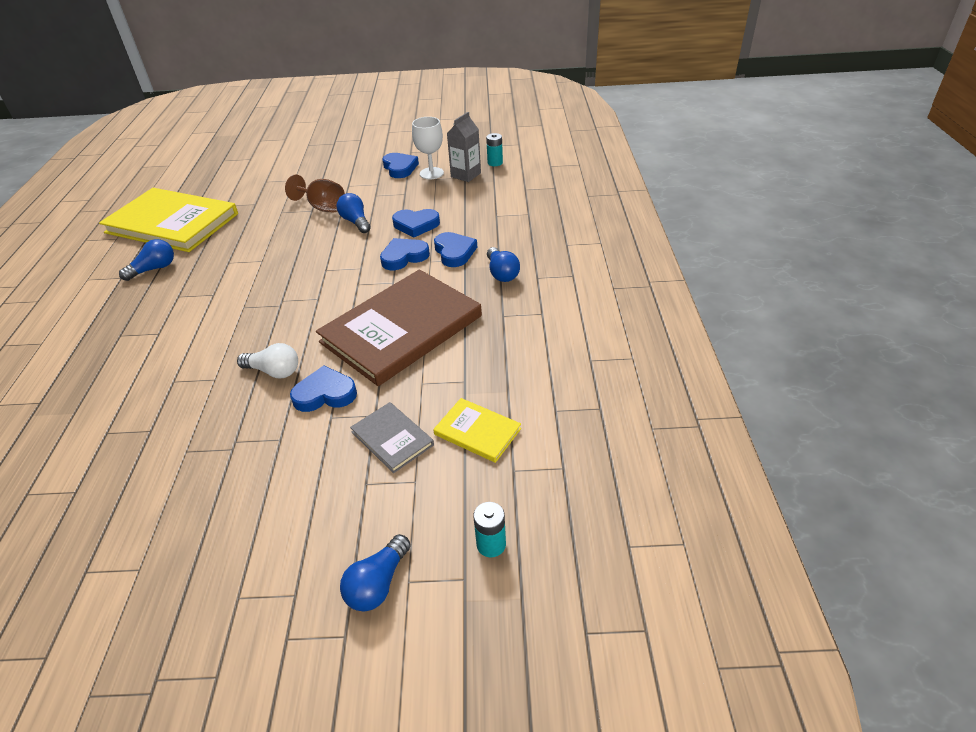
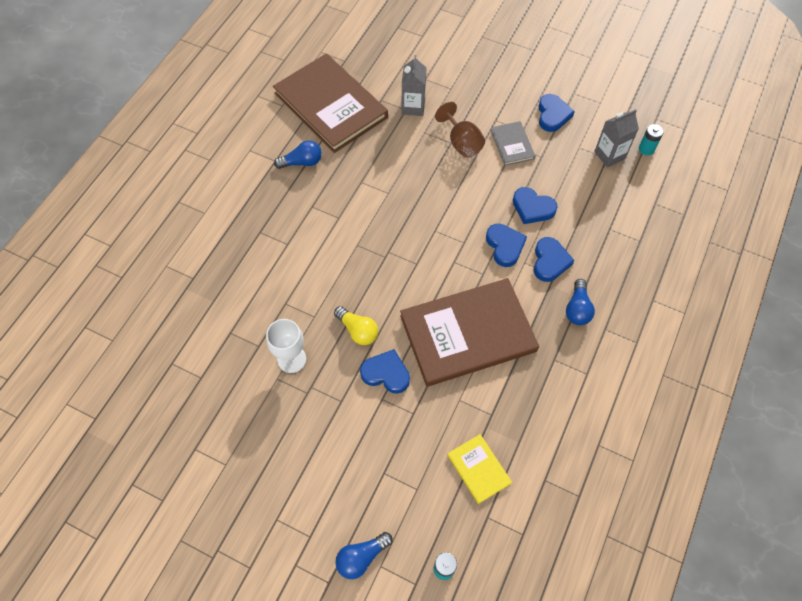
camera: 25 degrees right, 20 degrees up
yellow book [99,188,238,252] -> brown book [273,53,388,153]
white light bulb [237,343,298,378] -> yellow light bulb [334,306,378,345]
blue light bulb [337,193,371,233] -> none
grey book [350,402,434,473] -> grey book moved to [490,121,535,166]
blue heart [380,238,430,270] -> blue heart turned 75 degrees clockwise [486,224,527,267]
white goblet [412,117,444,179] -> white goblet moved to [266,319,306,373]
none -> grey carton [402,55,426,116]

